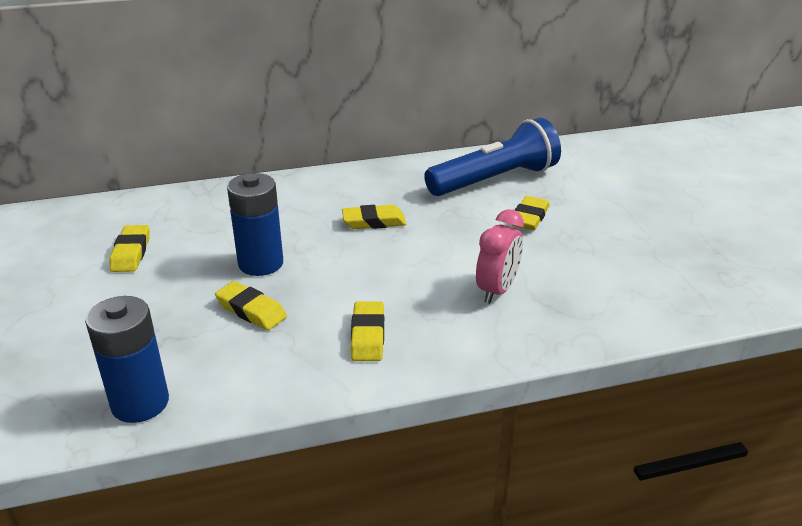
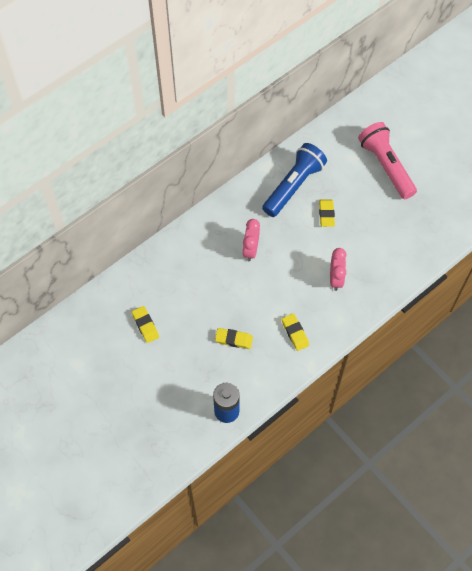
camera: 25 degrees left, 30 degrees up
blue battery [227,173,283,276] -> none
yellow eraser [342,205,406,229] -> pink clock [242,219,260,261]
none -> pink flashlight [358,122,417,199]

